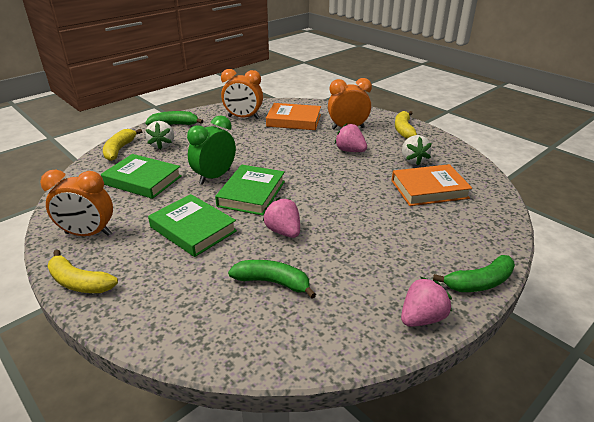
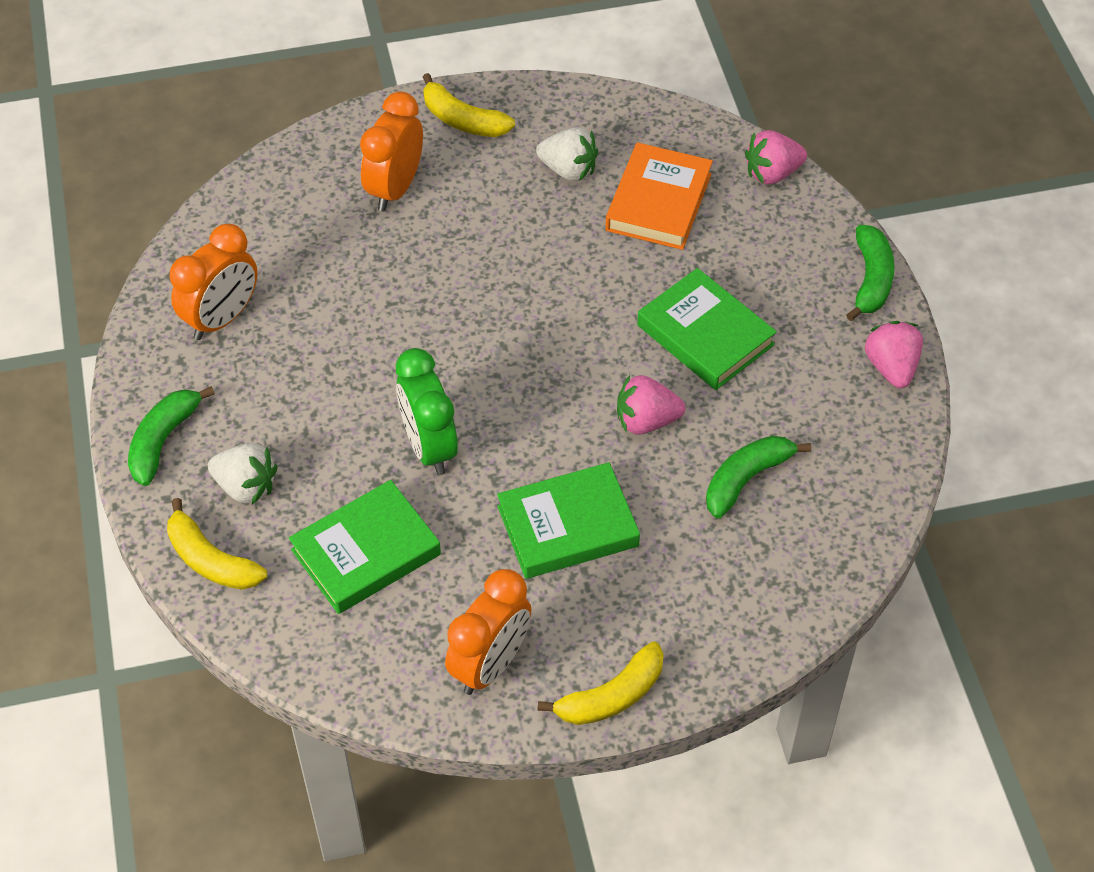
camera: 60 degrees left, 20 degrees up
green book [215,165,285,216] -> green book moved to [637,268,777,390]
orange book [266,103,321,130] -> none
pink strawberry [335,123,367,152] -> pink strawberry moved to [745,130,807,184]

